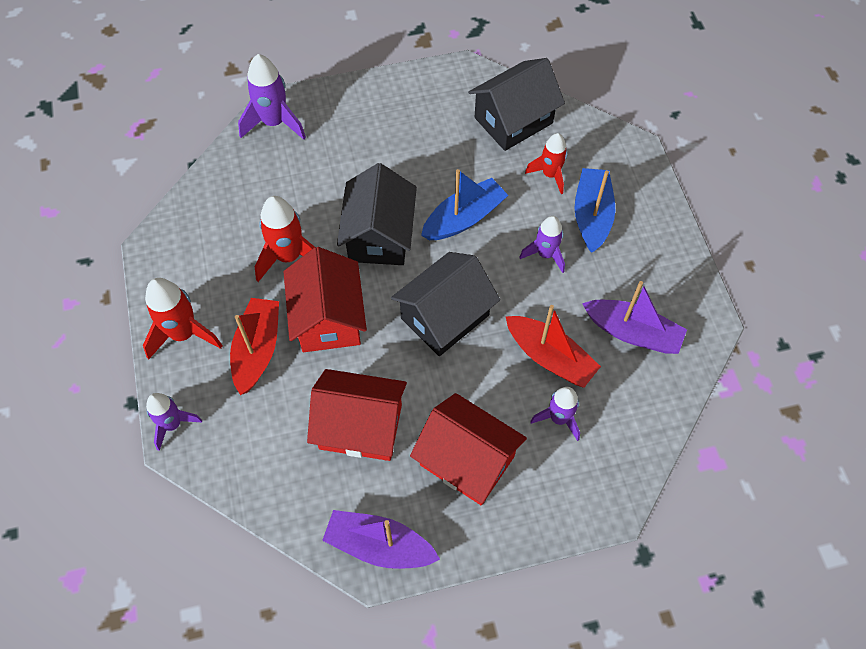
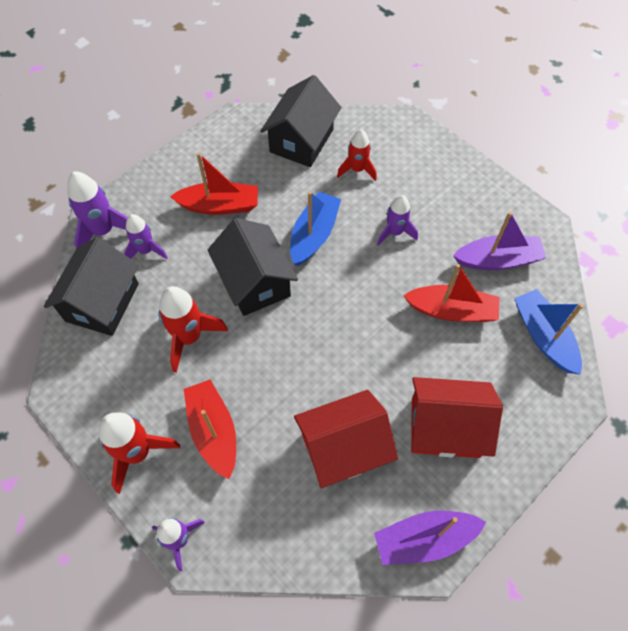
camera: 30 degrees left, 0 degrees up
red house [284,247,367,352] -> none
black house [391,252,500,356] -> black house moved to [44,237,139,336]
purple rocket [530,387,580,441] -> purple rocket moved to [124,214,168,259]
blue boat [575,168,615,253] -> blue boat moved to [514,289,583,375]
none -> red boat [170,153,258,215]

